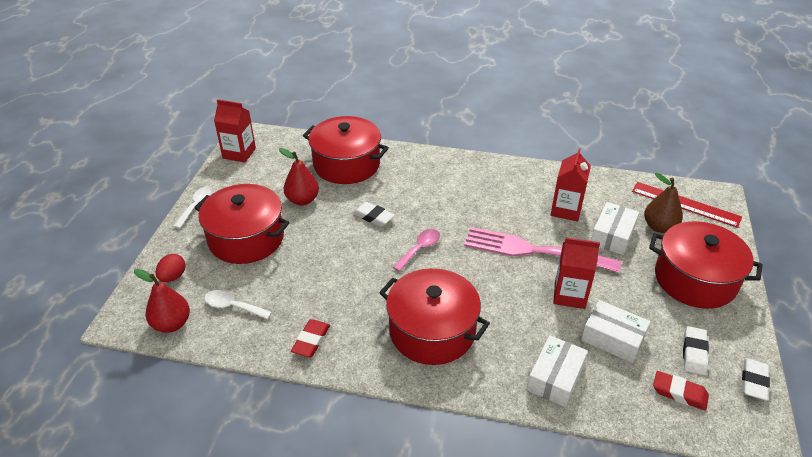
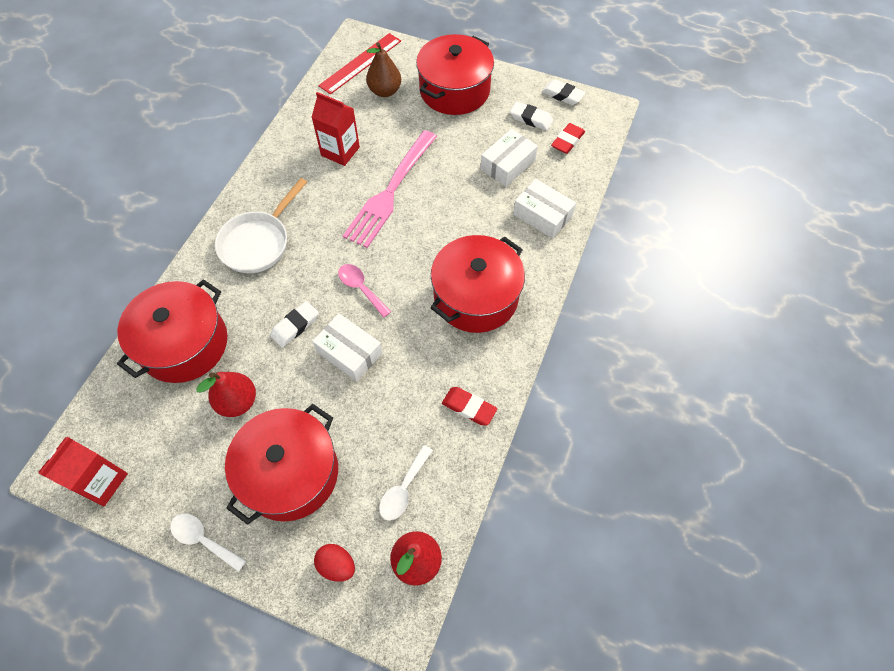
camera: 80 degrees left, 20 degrees up
red carton [553,238,600,309] -> none
white box [591,202,639,255] -> white box moved to [312,313,382,382]
none -> white pan [215,178,307,273]

